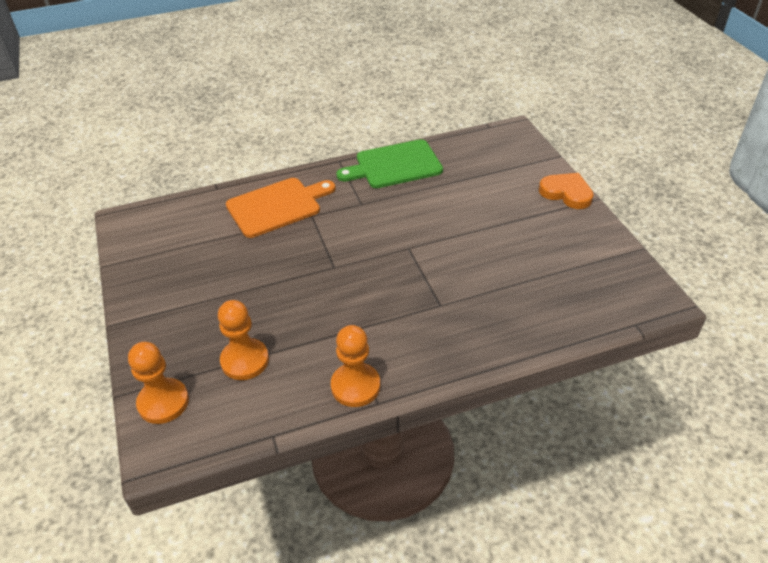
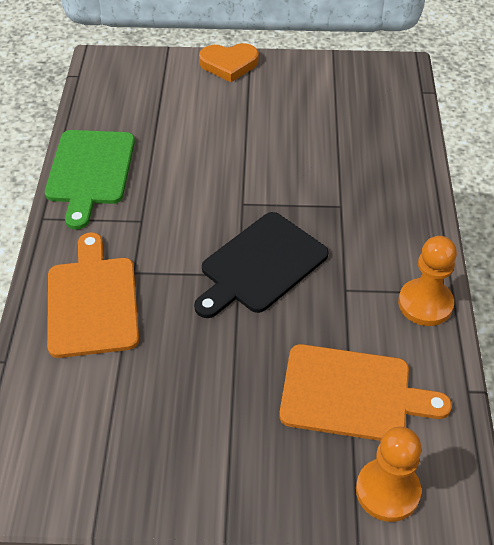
camera: 70 degrees left, 5 degrees up
orange pawn [218,300,269,380] -> orange cutting board [279,344,452,441]
orange heart [539,173,594,209] -> orange heart turned 150 degrees counterclockwise [199,43,259,82]
none -> black cutting board [194,212,329,318]

